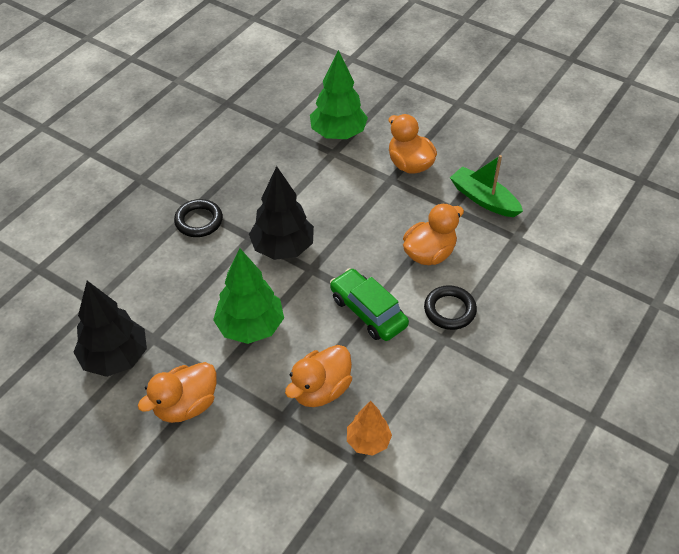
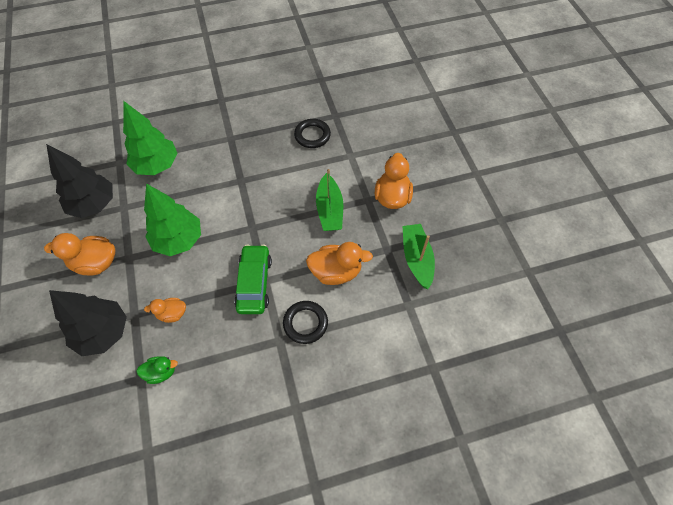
camera: 40 degrees right, 10 degrees up
black ring [174,199,223,237] -> black ring moved to [294,119,331,148]
black tree [249,166,314,260] -> black tree moved to [49,290,127,356]
orange duck [285,345,352,407] -> orange duck [144,298,186,323], size x0.58
green tree [310,50,368,139] -> green tree moved to [123,101,178,175]
orange tree [347,401,392,456] -> green duck [136,356,178,384]
none -> green boat [316,169,343,231]

